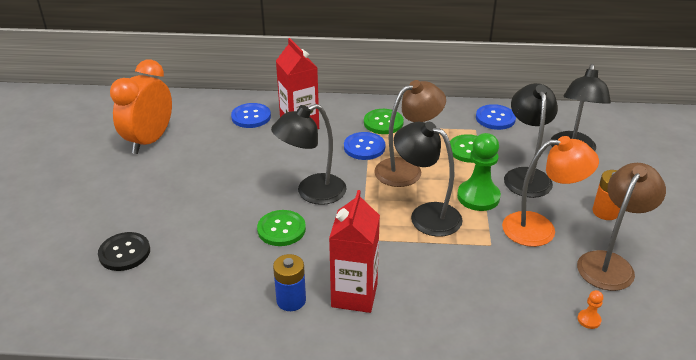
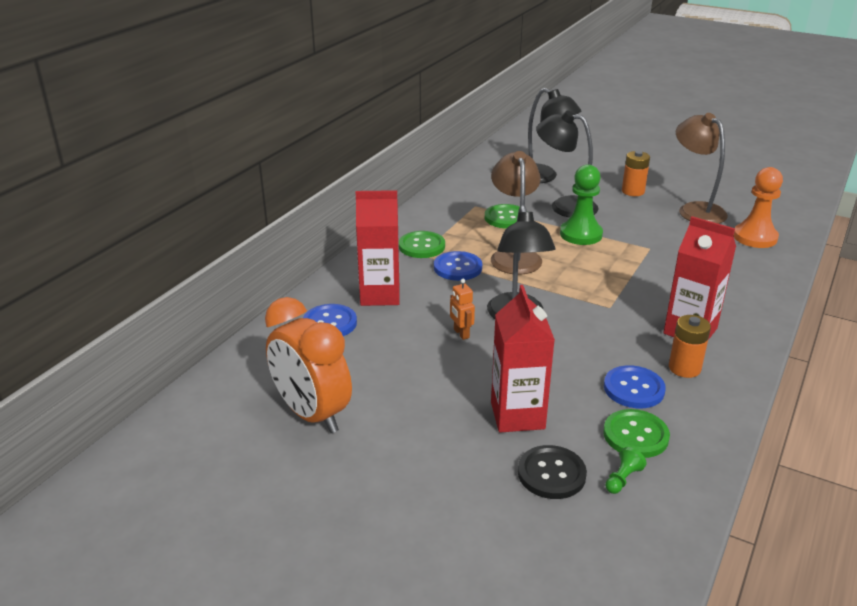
camera: 65 degrees left, 5 degrees down
green button [257,210,306,246] -> green button moved to [603,409,670,458]
blue battery [273,254,306,311] -> orange battery [669,315,711,378]
black lamp [394,122,463,237] -> none
blue button [476,104,516,130] -> blue button moved to [604,365,666,408]
orange lamp [502,136,599,247] -> none
orange pawn [578,290,603,329] -> orange pawn [734,167,783,248], size x2.28
none -> orange robot [450,279,475,340]
none -> red carton [491,285,555,432]
none -> green pawn [605,447,647,494]

